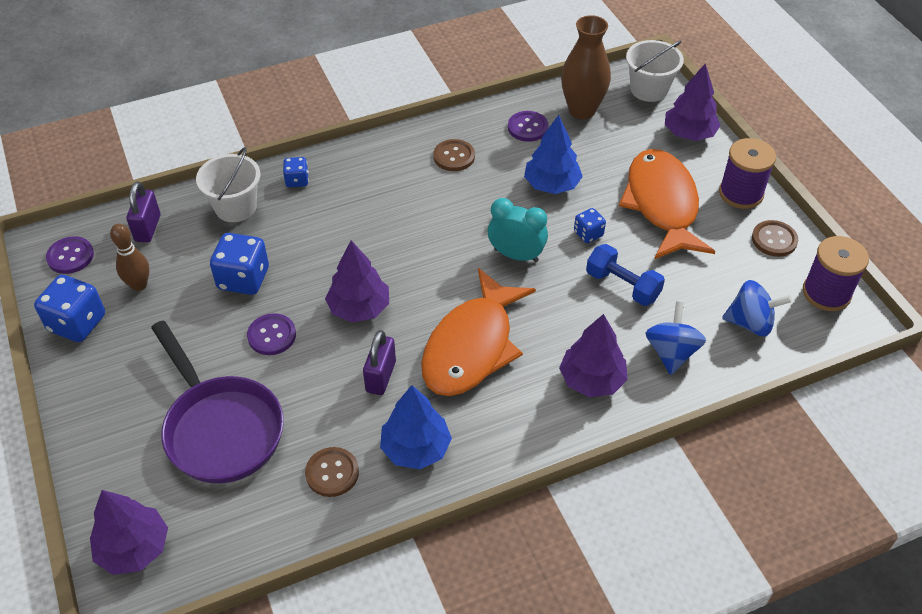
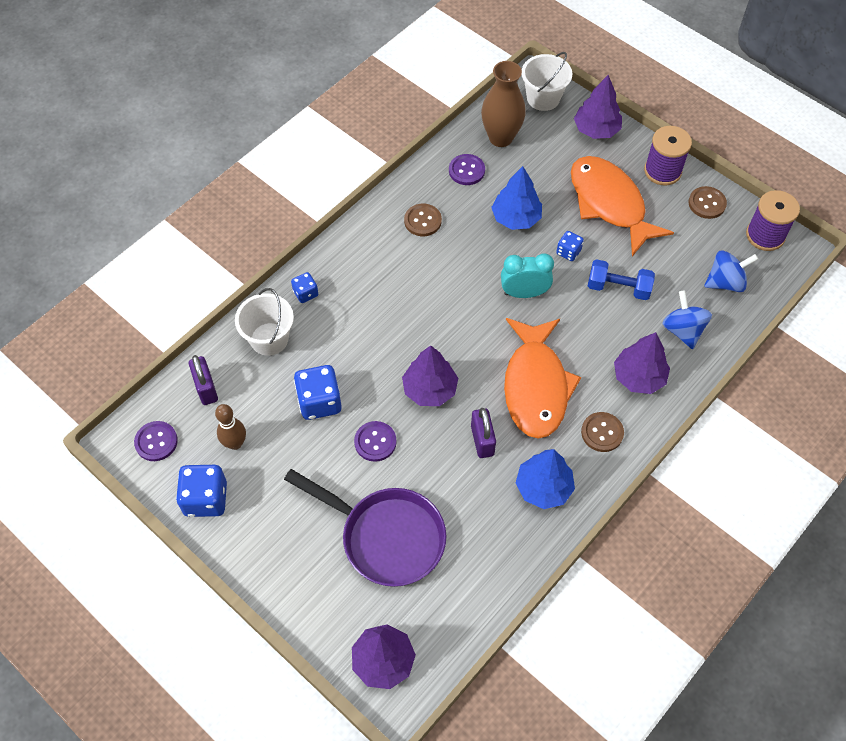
camera: 25 degrees left, 10 degrees up
brown button [305,447,359,497] -> brown button moved to [581,412,624,452]

